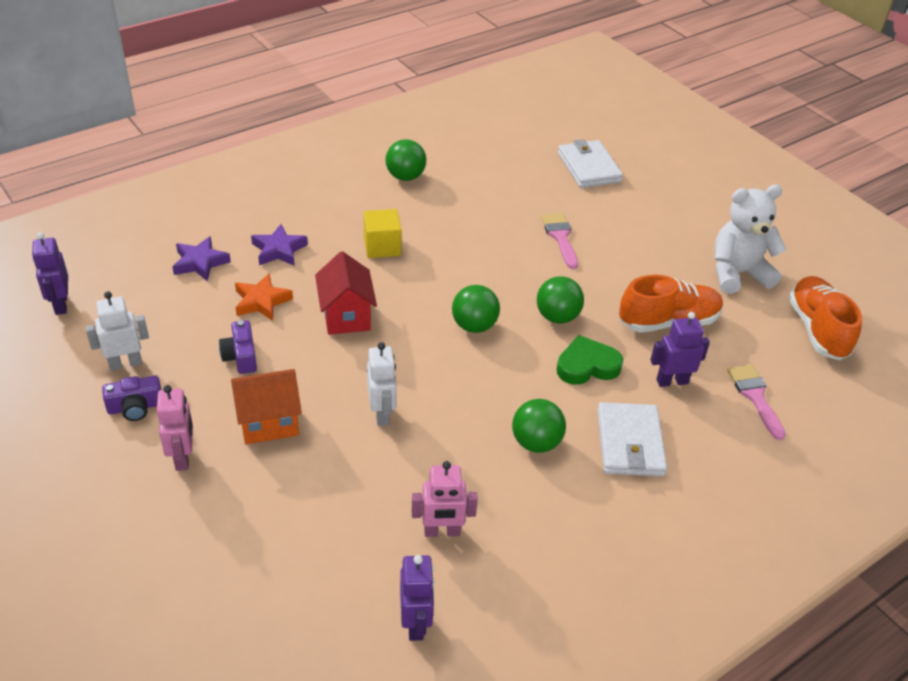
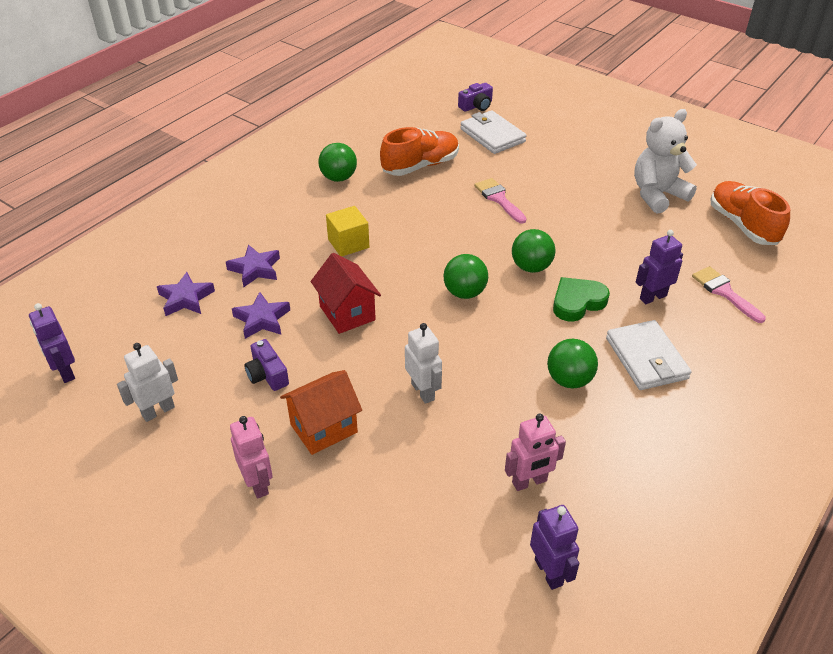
camera: 15 degrees left, 0 degrees up
purple camera [102,376,162,421] -> purple camera moved to [458,83,493,112]
orange star [235,273,293,321] -> purple star [232,292,290,339]
orange shoe [619,275,723,333] -> orange shoe moved to [380,127,459,176]

